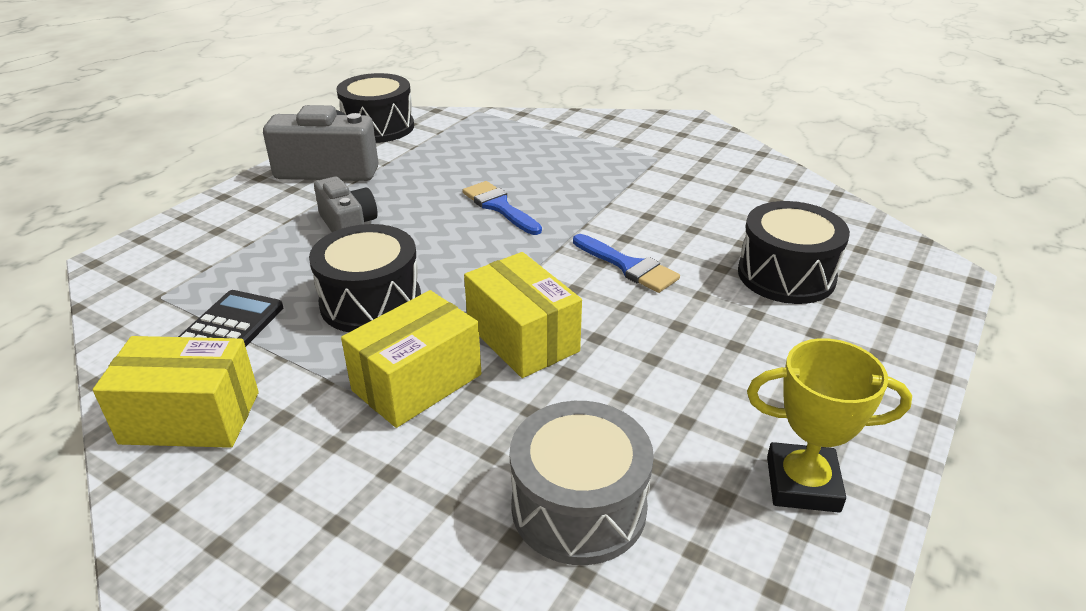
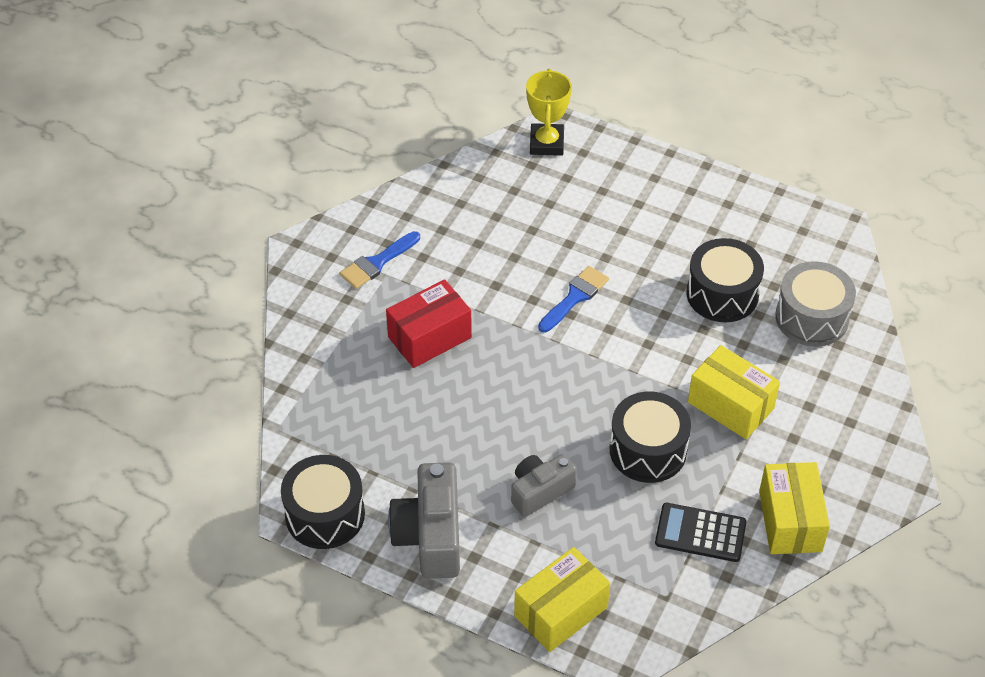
camera: 95 degrees left, 15 degrees up
blue brush [462,181,542,235] -> blue brush moved to [340,231,420,289]
yellow box [464,252,582,378] -> yellow box moved to [514,547,610,652]
black drum [738,201,850,304] -> black drum moved to [687,238,764,322]
yellow trophy [747,338,912,513] -> yellow trophy moved to [526,69,572,156]
none -> red box [386,279,472,368]

